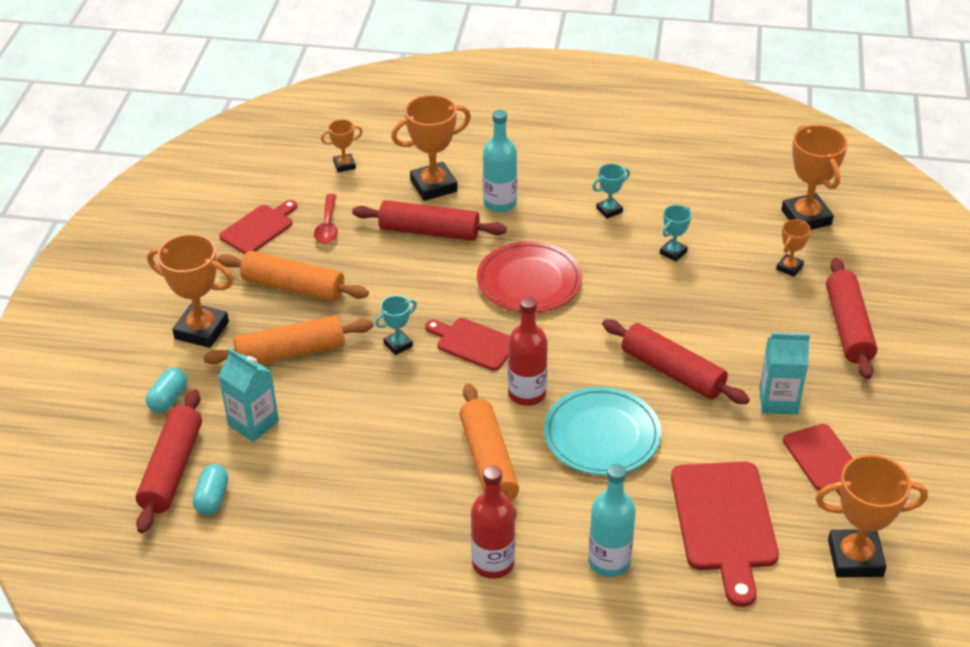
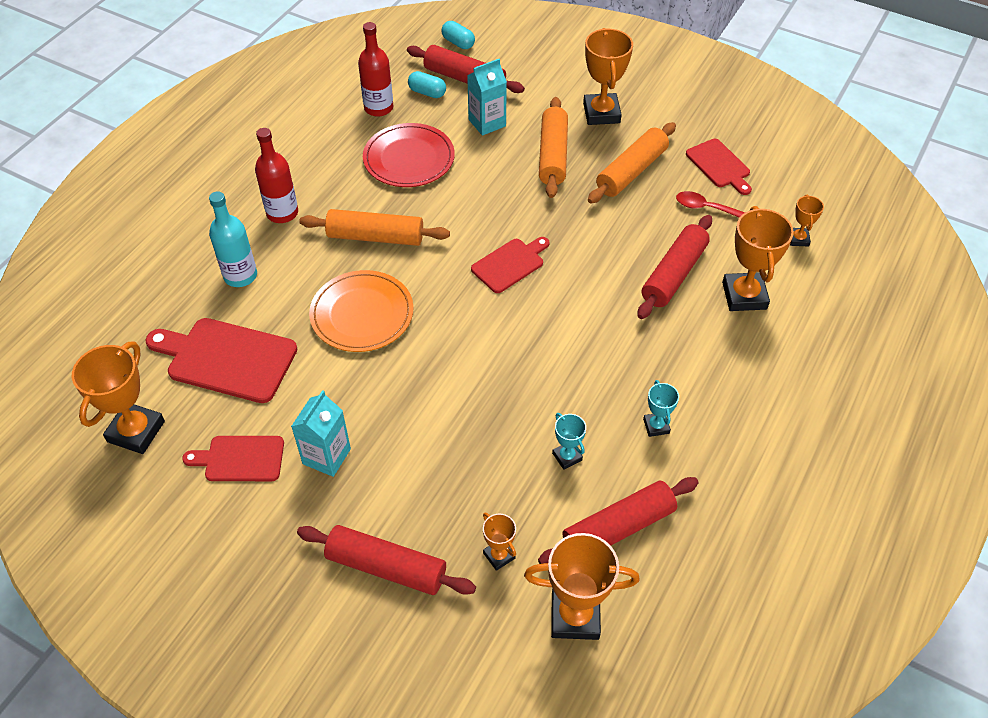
camera: 110 degrees right, 10 degrees up
turquoise capsule [146,368,187,413] -> turquoise capsule moved to [442,21,475,49]
orange trophy [147,234,233,348] -> orange trophy turned 45 degrees counterclockwise [583,28,633,125]
turquoise trophy [375,295,417,355] -> none
red plate [477,241,582,313] -> red plate moved to [363,123,455,187]
turquoise bottle [483,110,517,212] -> none
red bottle [508,297,548,406] -> red bottle moved to [358,22,393,117]
turquoise plate [544,387,661,475] -> orange plate [309,270,413,352]
red rolling pin [602,319,750,404] -> red rolling pin moved to [538,477,699,564]

